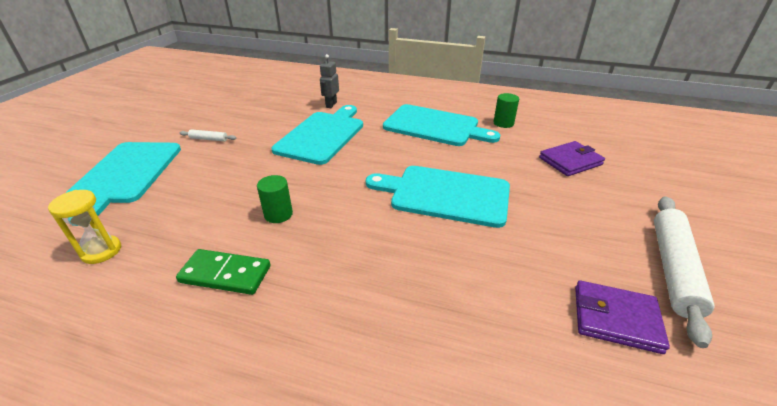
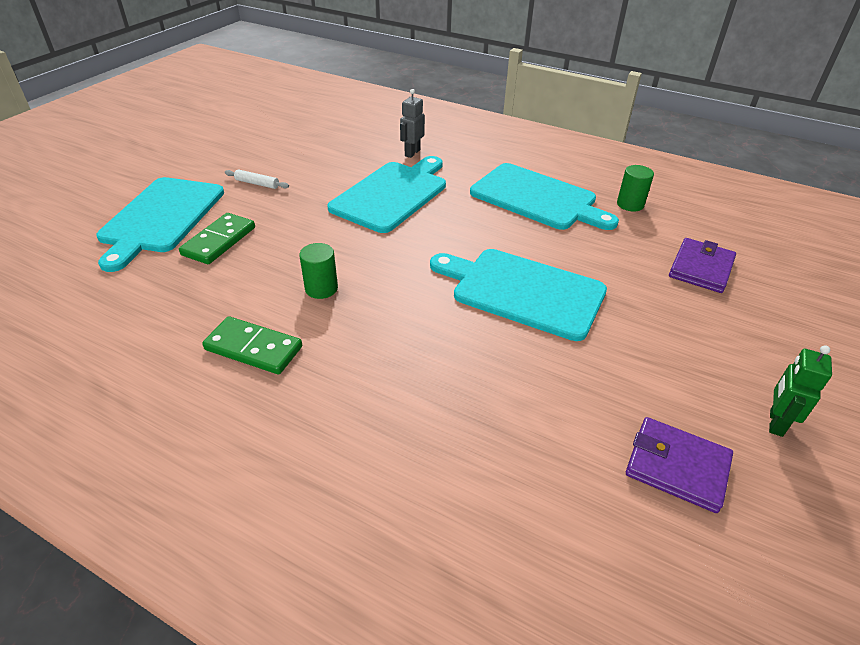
camera: 10 degrees right, 5 degrees up
yellow hourglass [48,190,121,264] -> none
purple wallet [539,141,605,176] -> purple wallet turned 45 degrees counterclockwise [669,238,736,293]
white rolling pin [654,196,714,348] -> green robot [769,346,832,437]
none -> green domino [179,213,255,264]

